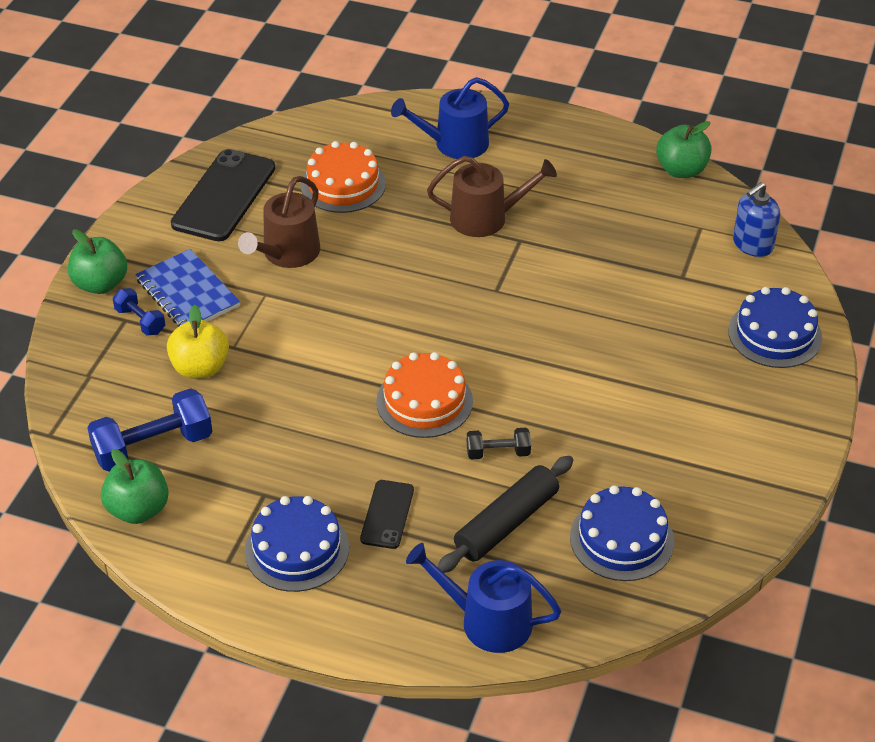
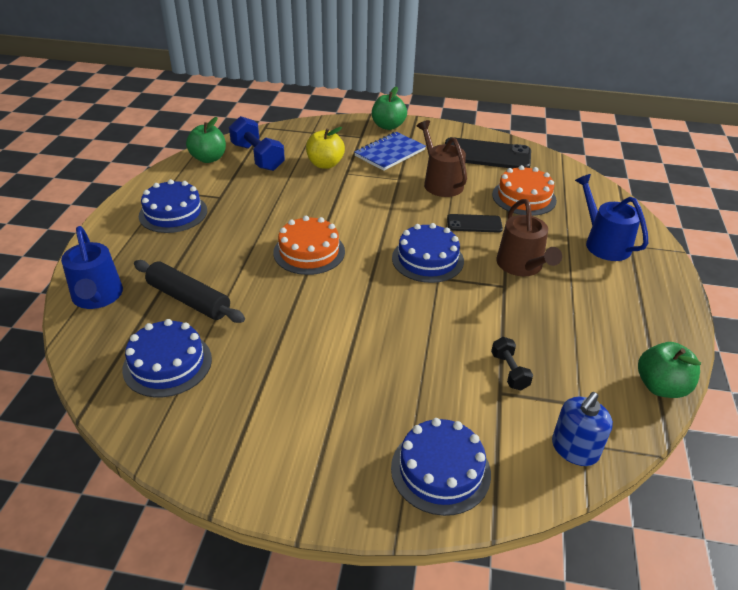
camera: 80 degrees right, 5 degrees down
blue dumbbell [113,288,165,336] -> none
brown watering can [238,176,320,268] -> brown watering can turned 45 degrees clockwise [417,120,467,197]
black phone [360,480,414,549] -> black phone moved to [447,214,503,233]
blue watering can [406,543,561,653] -> blue watering can turned 150 degrees clockwise [61,226,123,309]
black dumbbell [467,428,531,460] -> black dumbbell moved to [491,337,533,390]
blue soap dispenser [733,182,780,257] -> blue soap dispenser turned 90 degrees counterclockwise [552,392,613,466]
none -> blue cake [392,223,464,283]

